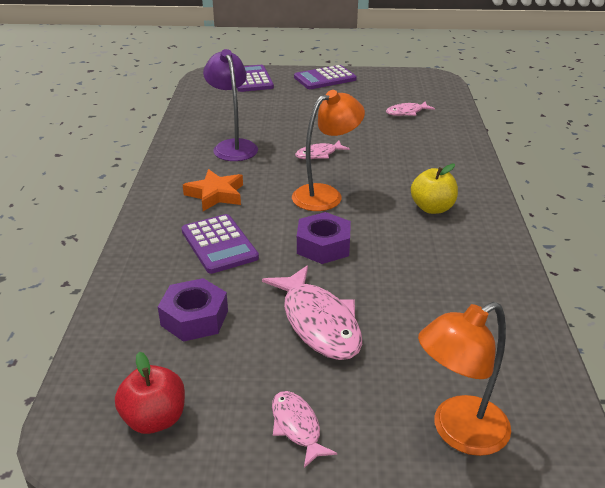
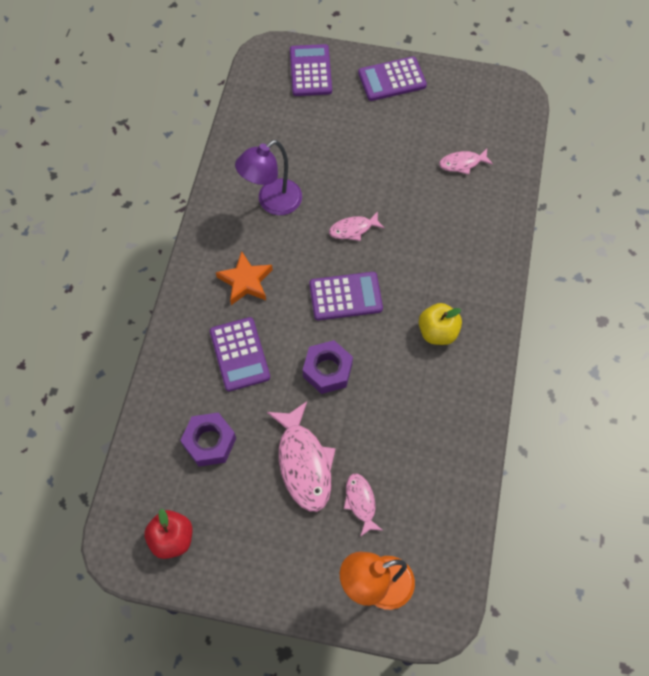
camera: 10 degrees right, 30 degrees up
purple lamp [203,49,258,161] -> purple lamp turned 120 degrees counterclockwise [235,140,302,215]
pink fish [272,391,337,468] -> pink fish moved to [344,473,383,537]
orange lamp [292,90,365,211] -> purple calculator [309,272,383,320]

